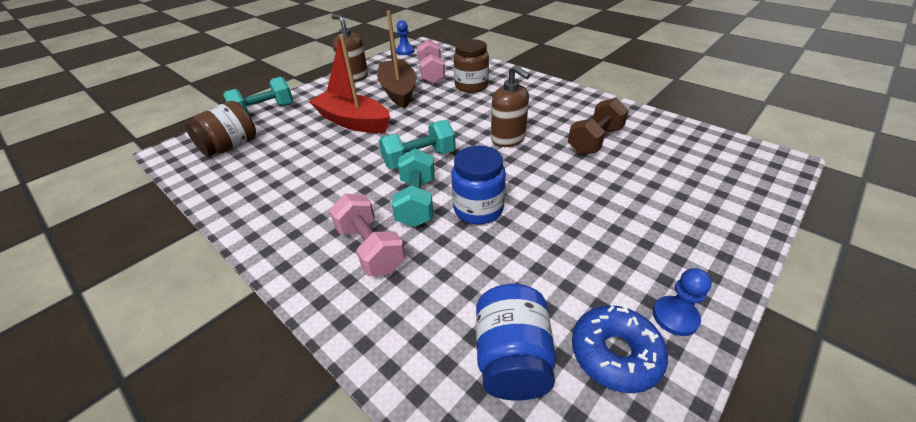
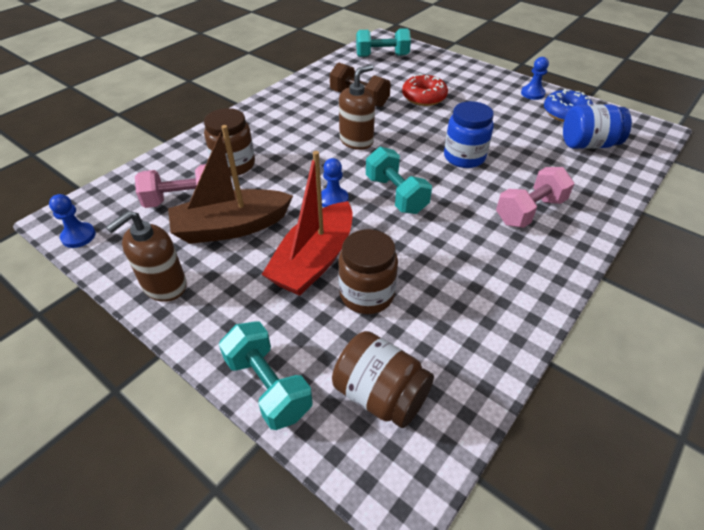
camera: 95 degrees left, 5 degrees up
turquoise dumbbell [392,149,435,227] -> turquoise dumbbell moved to [356,28,411,57]
none -> blue pawn [321,158,349,208]
none -> brown jar [338,229,398,314]
none -> red donut [402,73,448,106]

